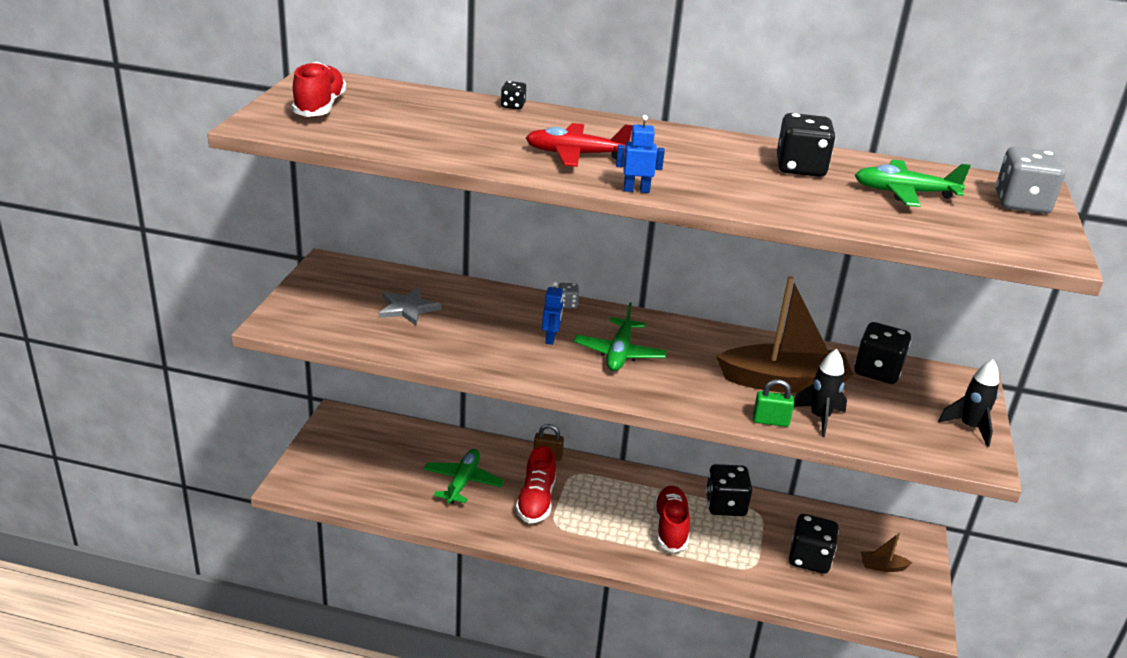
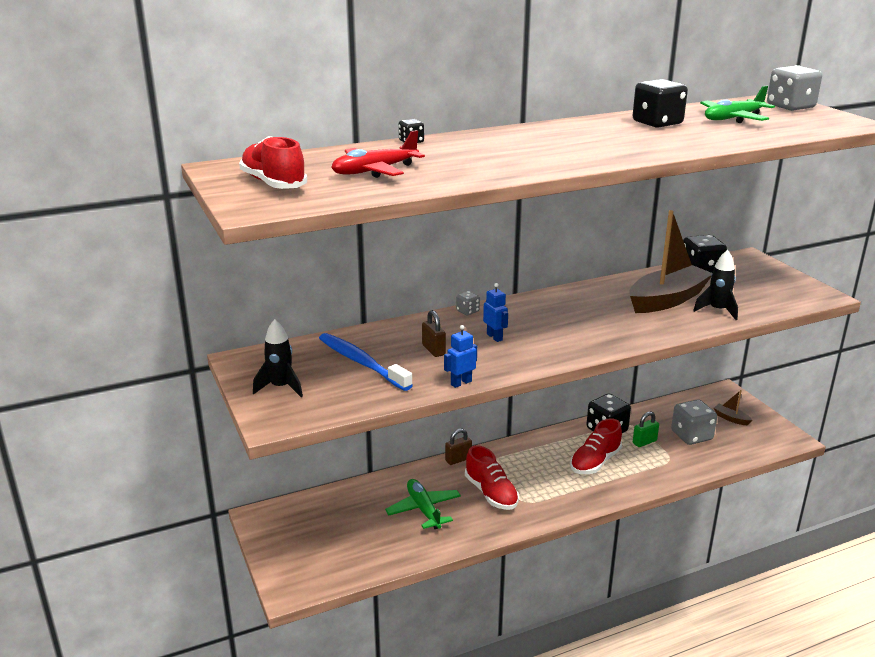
camera: 35 degrees left, 5 degrees down
grey star [379,287,441,325] -> blue toothbrush [319,333,413,391]
red plane [526,123,633,167] -> red plane moved to [331,130,425,178]
green plane [574,303,667,371] -> none
blue robot [616,115,665,193] -> blue robot moved to [444,325,477,388]
red shoe [654,486,690,553] -> red shoe turned 105 degrees counterclockwise [570,419,622,474]
green padlock [753,379,794,427] -> green padlock moved to [633,412,659,447]
black dice [789,514,839,574] -> grey dice [671,399,717,445]
brown boat [861,533,912,572] -> brown boat turned 75 degrees clockwise [714,390,752,425]
black rocket [938,359,999,447] -> black rocket moved to [253,319,303,397]
none -> brown padlock [422,310,446,357]

